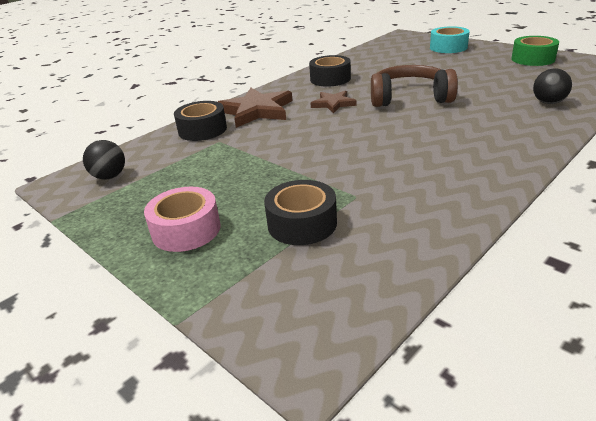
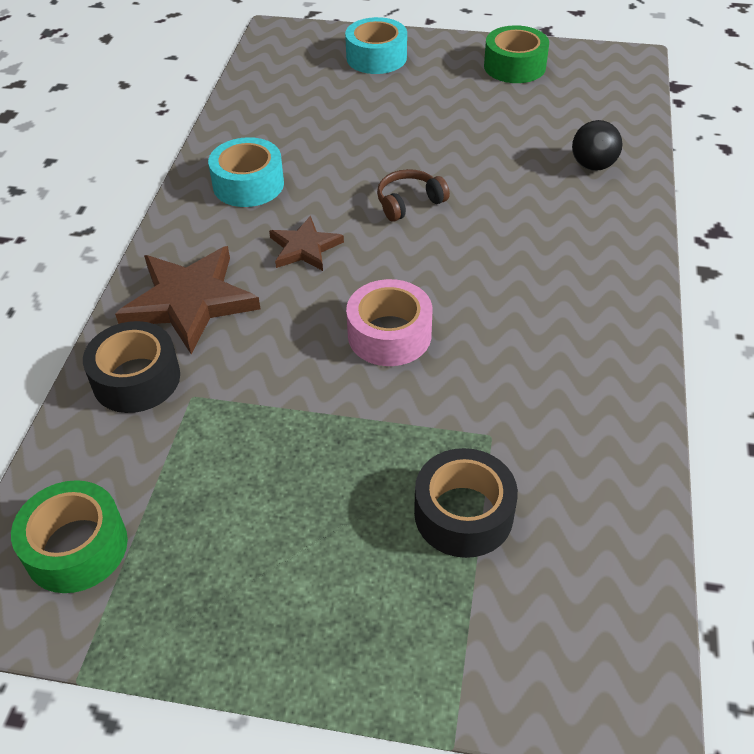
camera: 35 degrees left, 15 degrees up
black ball [83,140,125,179] -> green tape [11,480,128,593]
pink tape [144,187,221,252] -> pink tape moved to [346,279,432,366]
black tape [309,55,351,87] -> turquoise tape [208,137,284,207]
brown headphones [371,65,458,107] -> brown headphones [377,169,450,222], size x0.52

